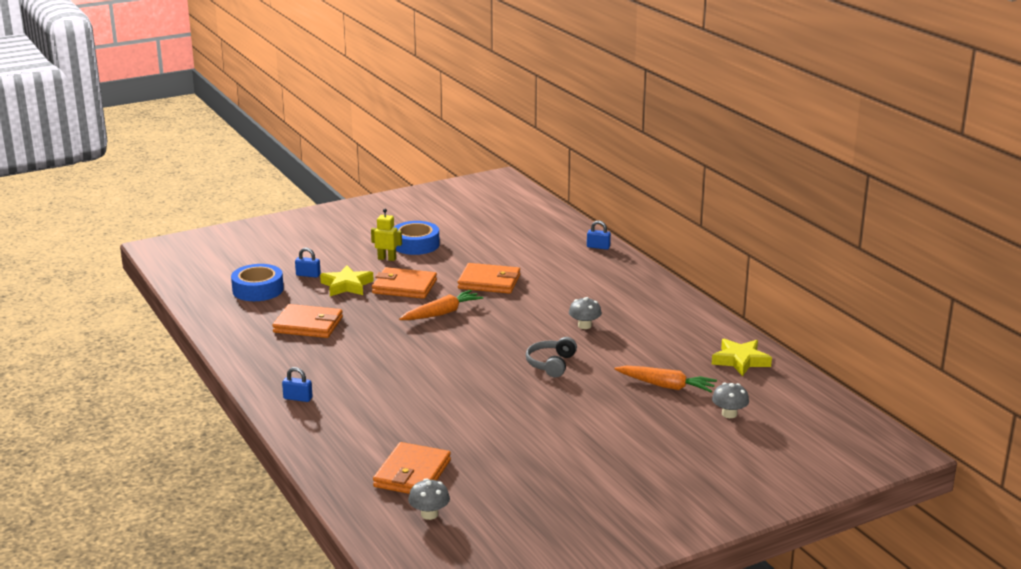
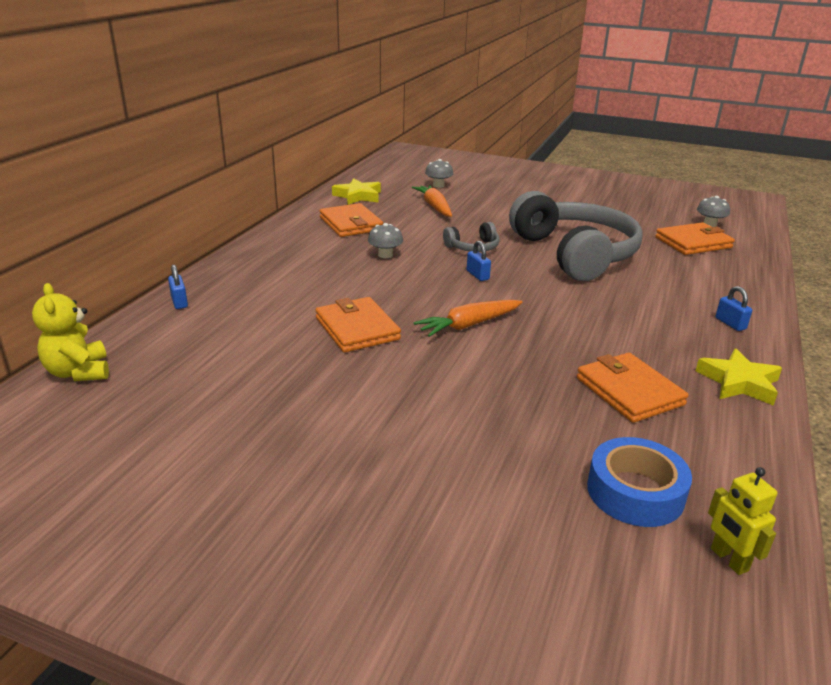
camera: 130 degrees left, 5 degrees up
blue padlock [295,248,321,278] -> blue padlock moved to [467,241,491,281]
yellow star [320,265,374,296] -> yellow star moved to [696,348,782,406]
yellow robot [371,209,402,261] -> yellow robot moved to [708,467,777,575]
orange wallet [372,267,437,299] -> orange wallet moved to [320,203,383,237]
blue tape [394,221,440,255] -> none
orange carrot [399,290,483,320] -> orange carrot turned 45 degrees counterclockwise [414,300,522,337]
none -> yellow teddy bear [32,283,109,381]
none -> grey headphones [509,191,643,281]

